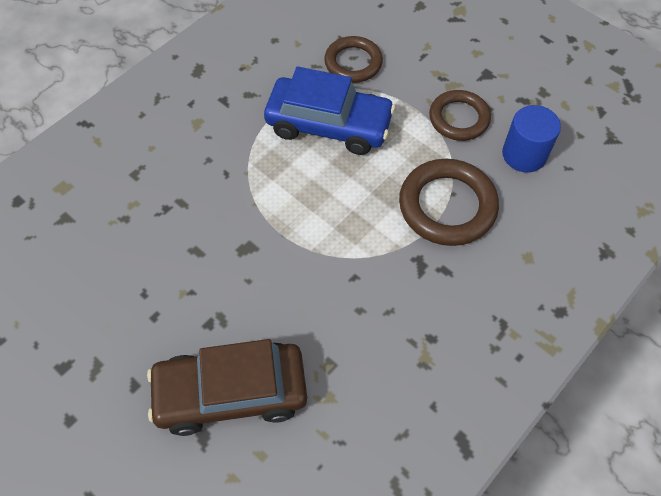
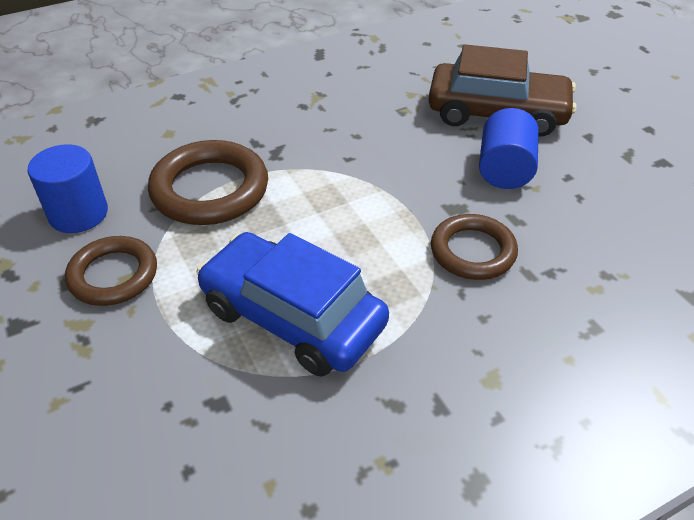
camera: 160 degrees left, 15 degrees down
brown ring [324,36,383,83] -> brown ring moved to [431,214,518,280]
none -> blue cylinder [479,108,539,189]

